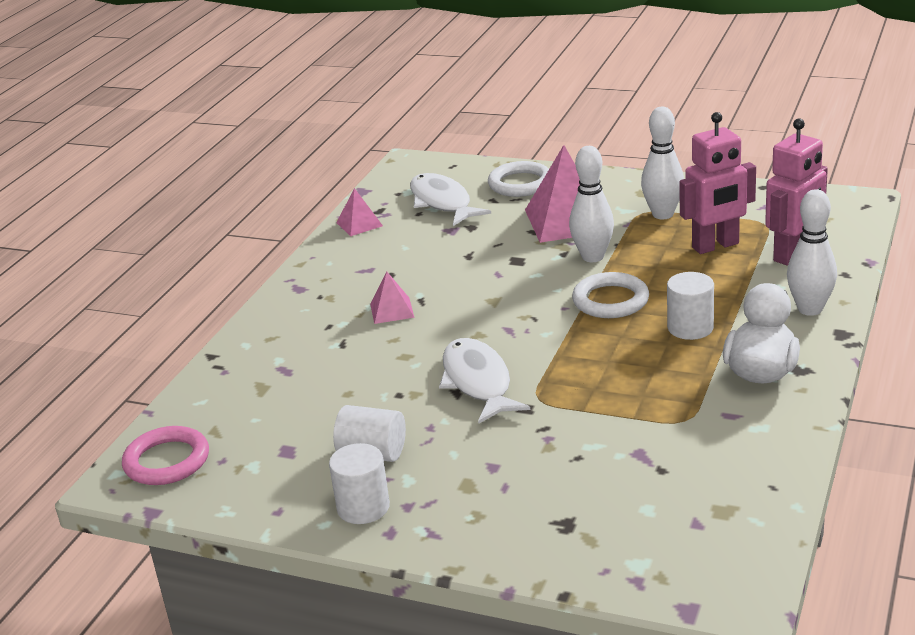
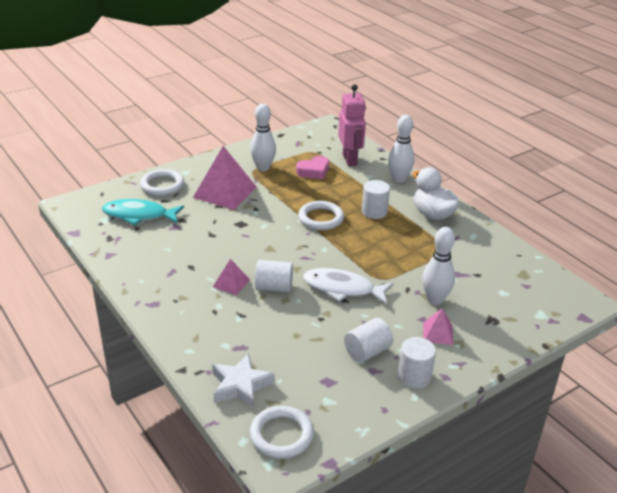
camera: 60 degrees left, 5 degrees up
pink ring [122,426,209,485] -> white ring [249,406,314,459]
pink pyramid [336,188,383,236] -> pink pyramid moved to [423,309,453,345]
white fish [410,173,491,226] -> turquoise fish [102,199,184,225]
white bowling pin [569,146,614,262] -> white bowling pin moved to [422,227,455,305]
pink robot [680,112,756,254] -> pink heart [296,156,329,179]
none -> white star [212,353,275,409]
none -> white cylinder [255,260,293,292]

